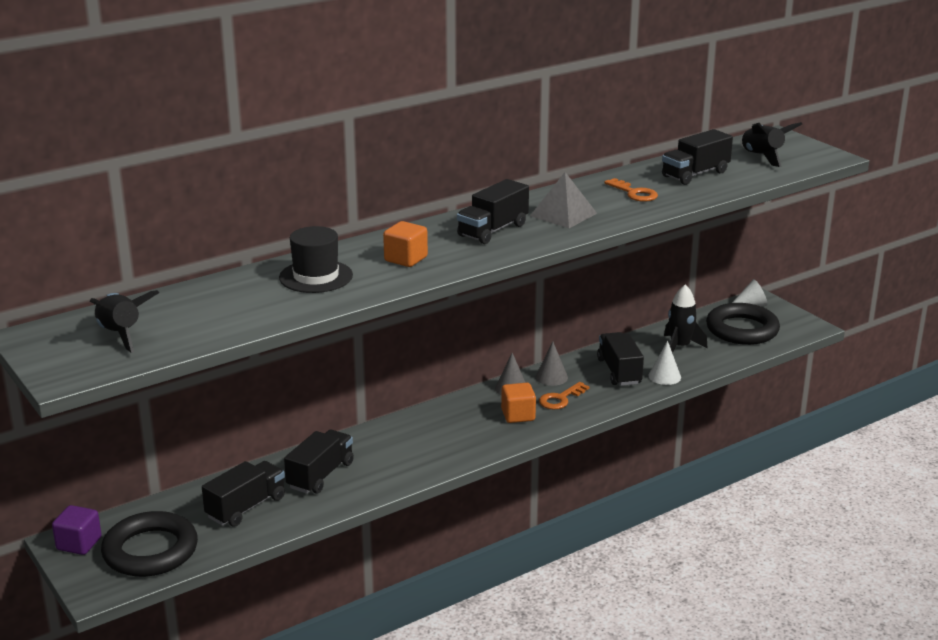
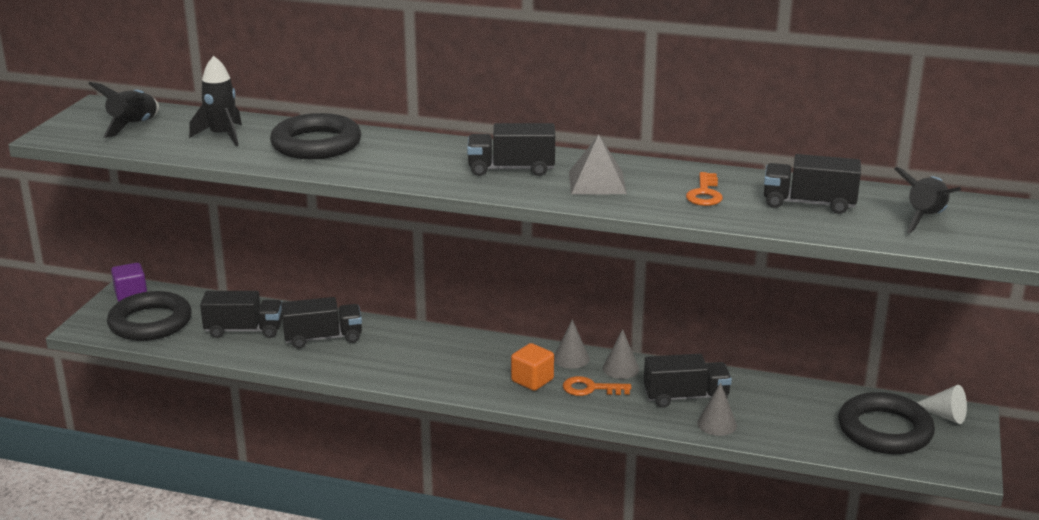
camera: 50 degrees right, 0 degrees up
black hat [279,226,353,293] -> black ring [270,113,361,159]
orange cube [383,221,428,267] -> none
black truck [597,332,644,386] -> black truck turned 45 degrees clockwise [644,354,732,408]
white cone [648,341,681,385] -> grey cone [697,383,737,436]
black rocket [664,285,708,353] -> black rocket moved to [189,56,242,146]

